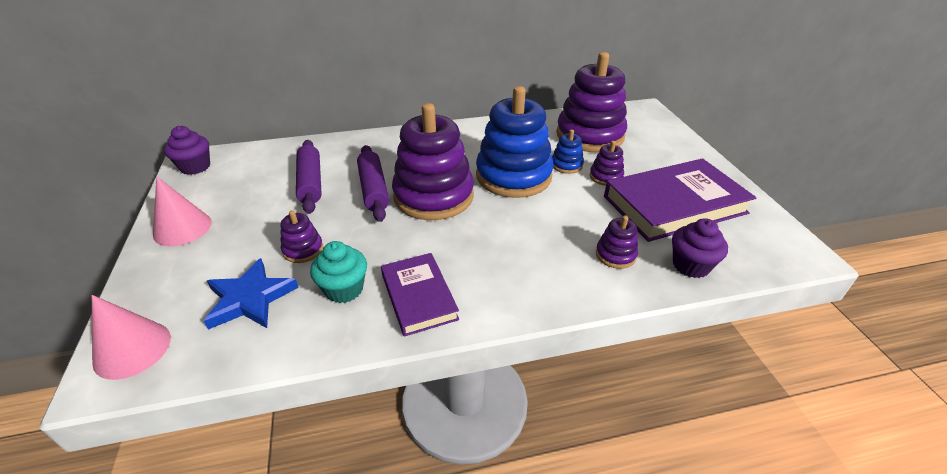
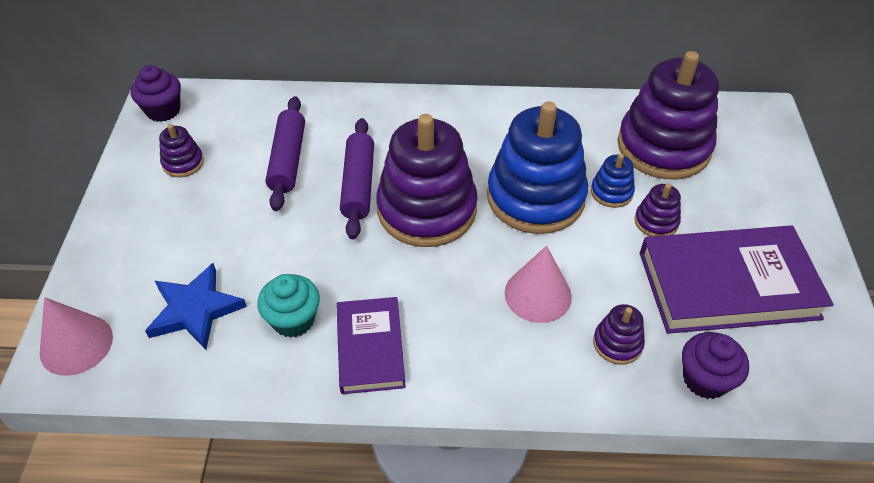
camera: 15 degrees right, 10 degrees up
pink cone [153,177,212,246] -> pink cone moved to [505,246,572,323]
purple stacking toy [280,210,323,263] -> purple stacking toy moved to [159,124,204,177]

